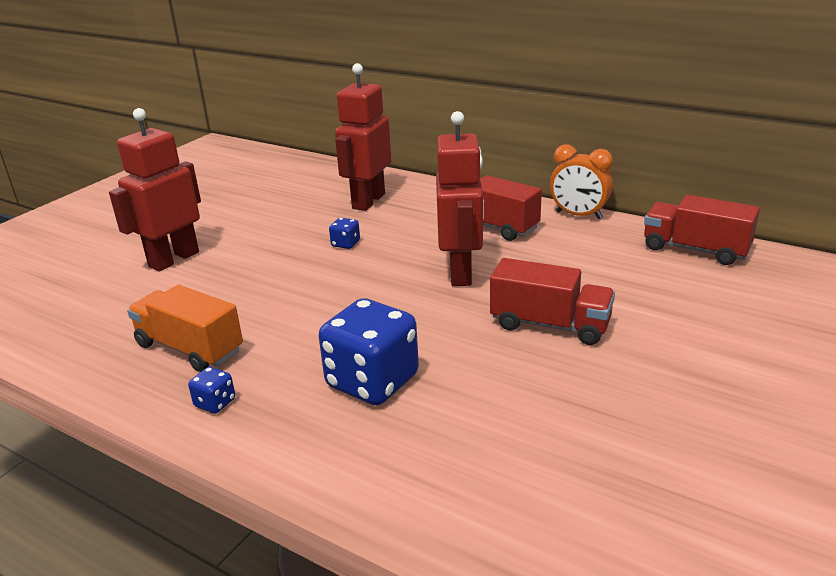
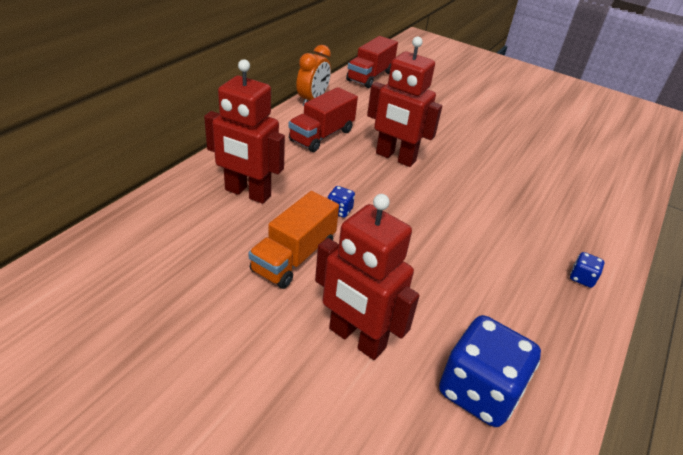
camera: 95 degrees left, 10 degrees up
orange truck [127,285,243,372] -> orange truck moved to [249,191,339,289]
blue dice [319,298,419,405] -> blue dice moved to [439,315,541,427]
red robot [436,111,484,286] -> red robot turned 150 degrees counterclockwise [367,37,442,167]
red truck [490,258,615,345] -> none

